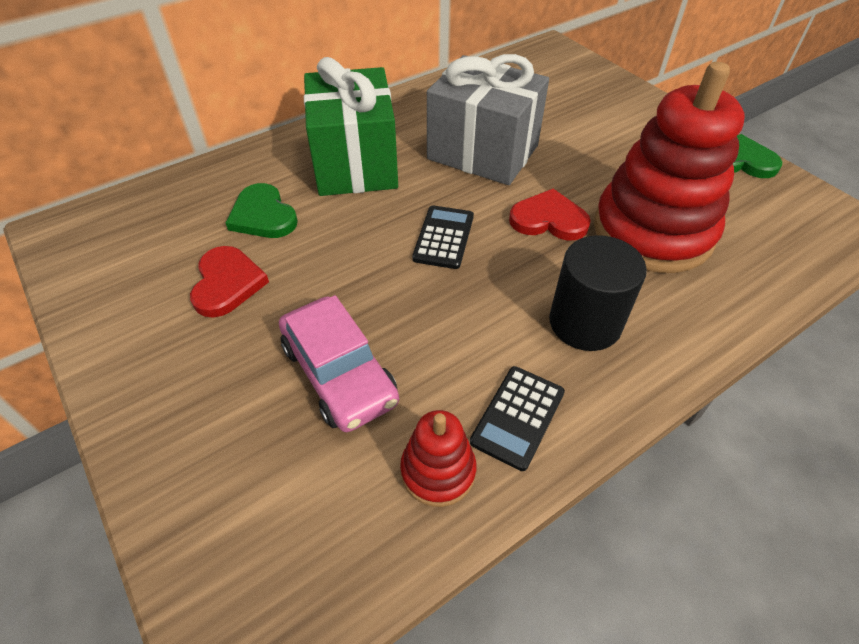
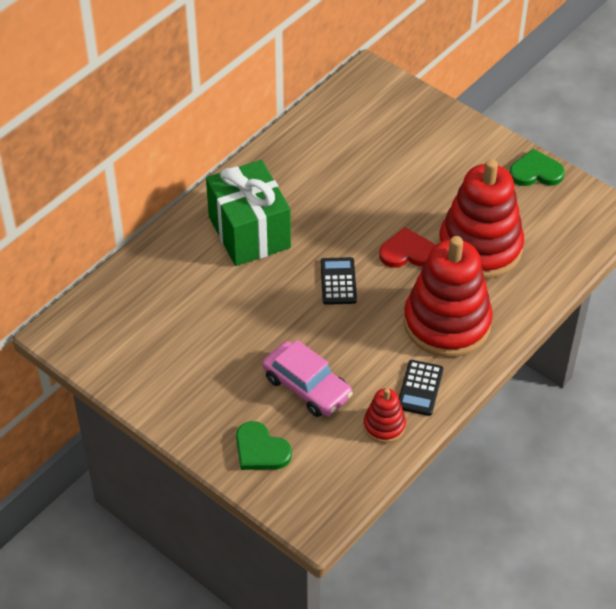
camera: 15 degrees left, 0 degrees up
red heart [190,246,269,318] -> none
green heart [226,183,298,238] -> green heart moved to [236,421,292,470]
grey gift [427,54,549,185] -> none
black cylinder [549,235,647,351] -> red stacking toy [403,236,493,357]

